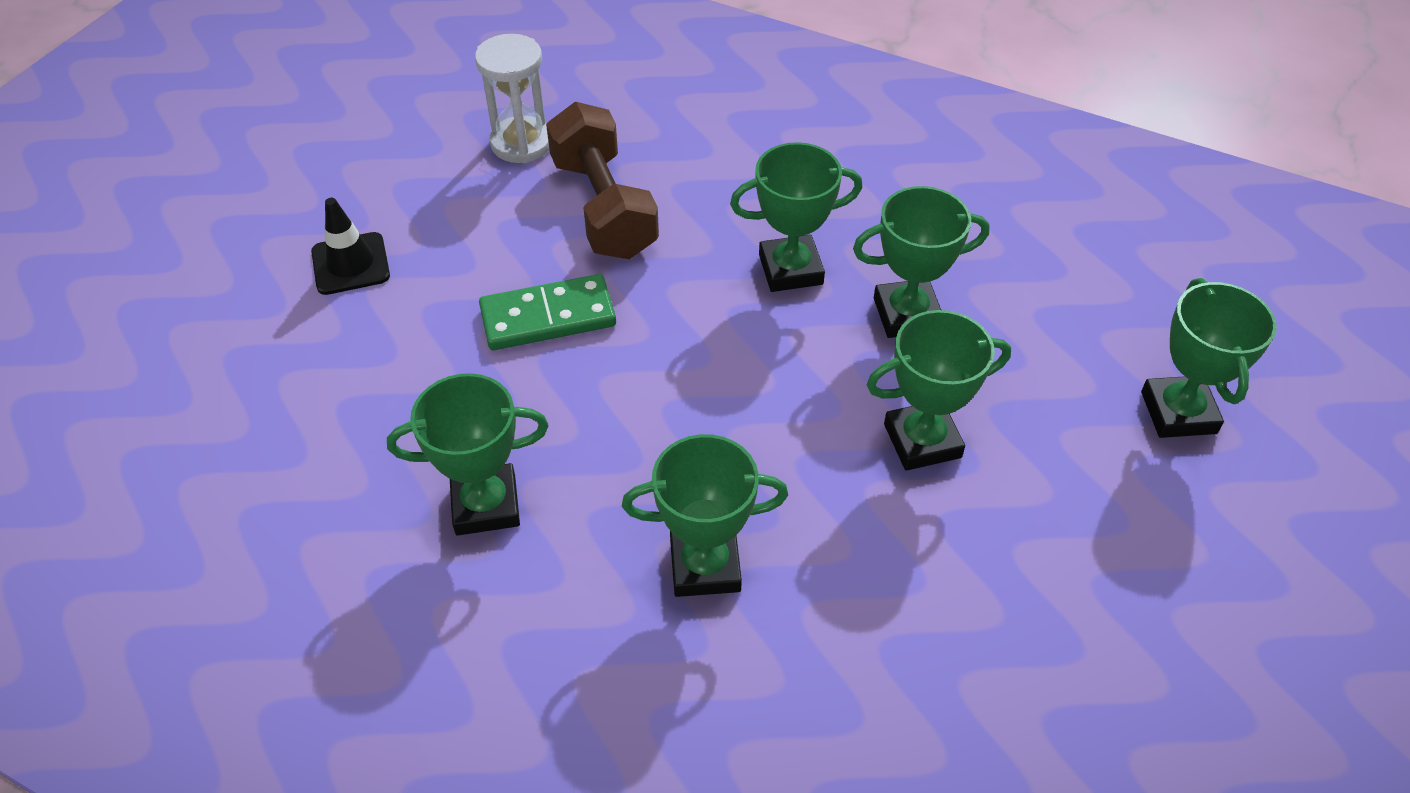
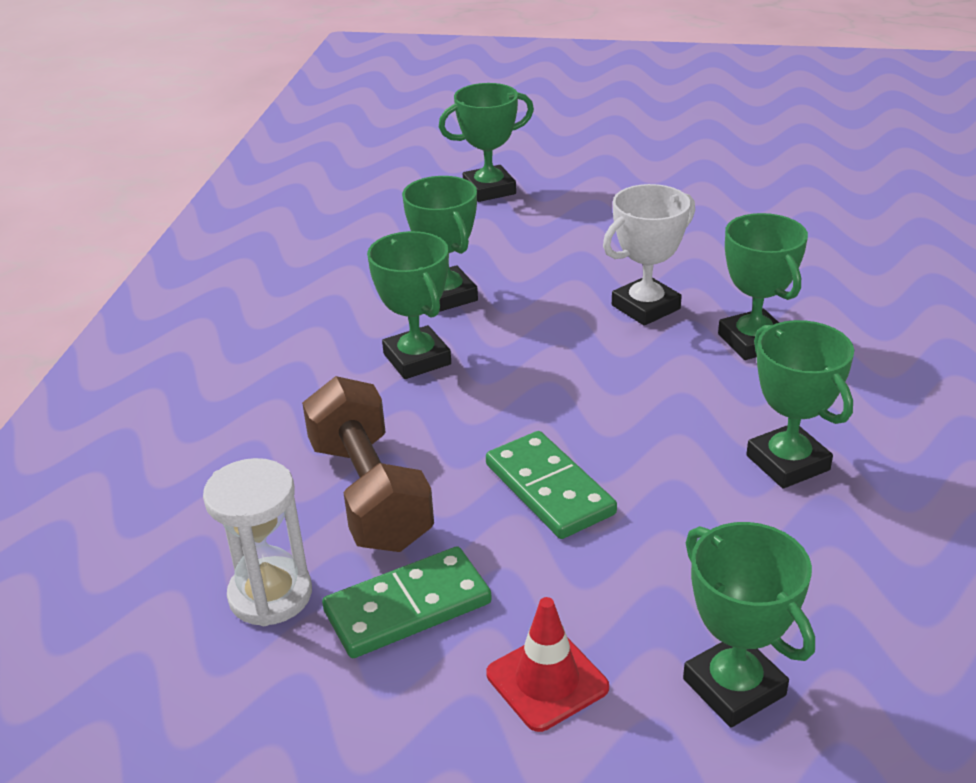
camera: 105 degrees left, 15 degrees down
black traffic cone [311,198,390,295] -> red traffic cone [486,597,609,732]
brown dumbbell [546,102,659,259] -> brown dumbbell turned 75 degrees counterclockwise [302,376,434,552]
green trophy [867,310,1011,471] -> green trophy moved to [683,522,815,727]
none -> green domino [322,546,492,658]
none -> white trophy [603,184,695,326]

